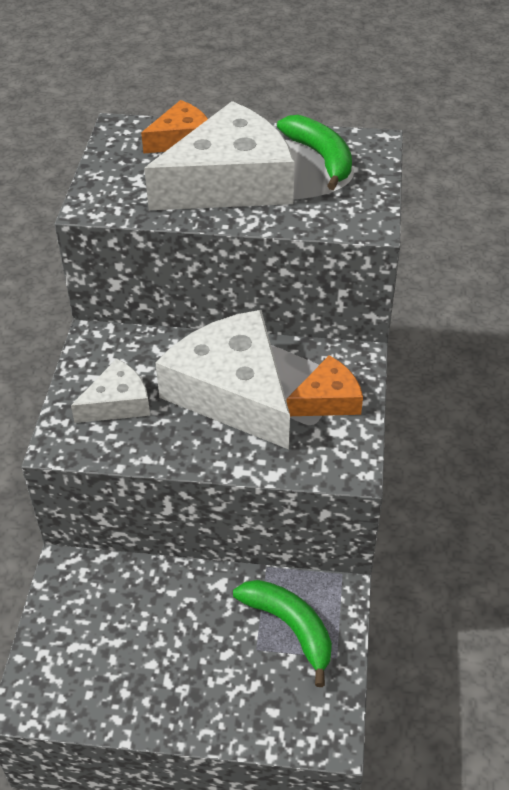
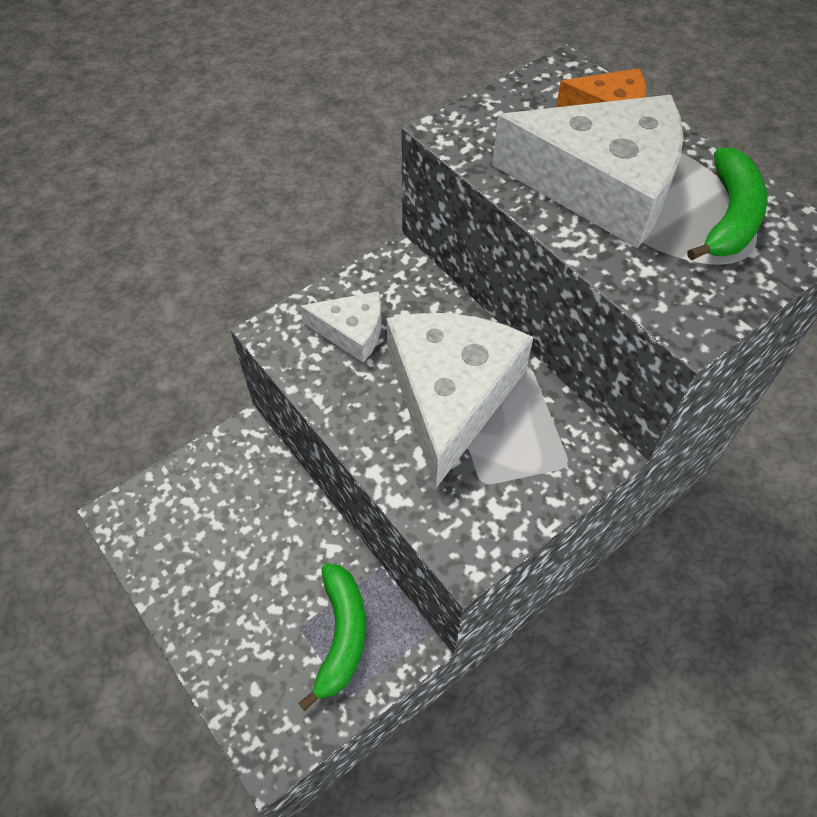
camera: 45 degrees right, 10 degrees up
orange cheese [286,355,363,416] -> none

